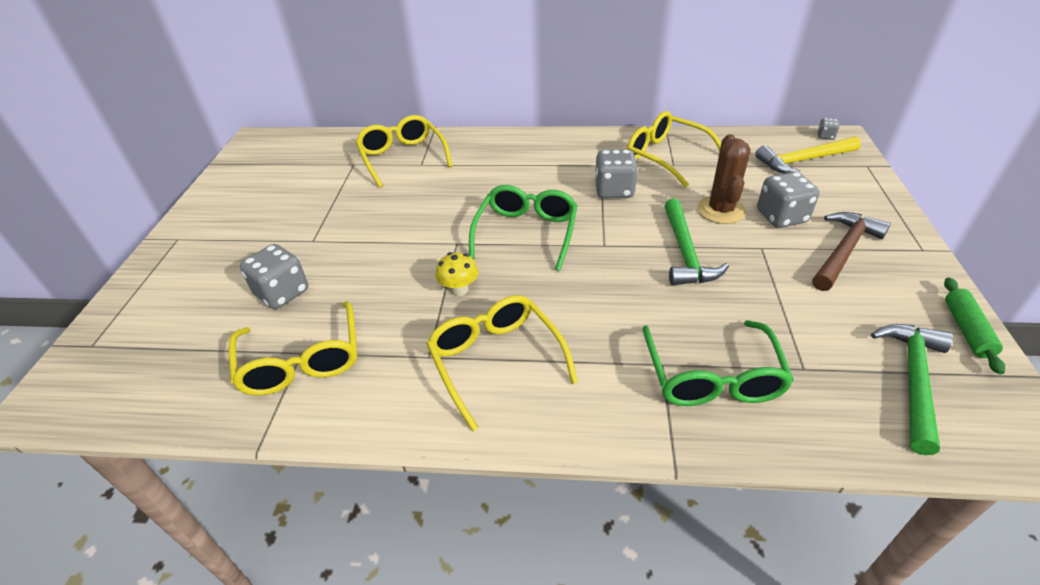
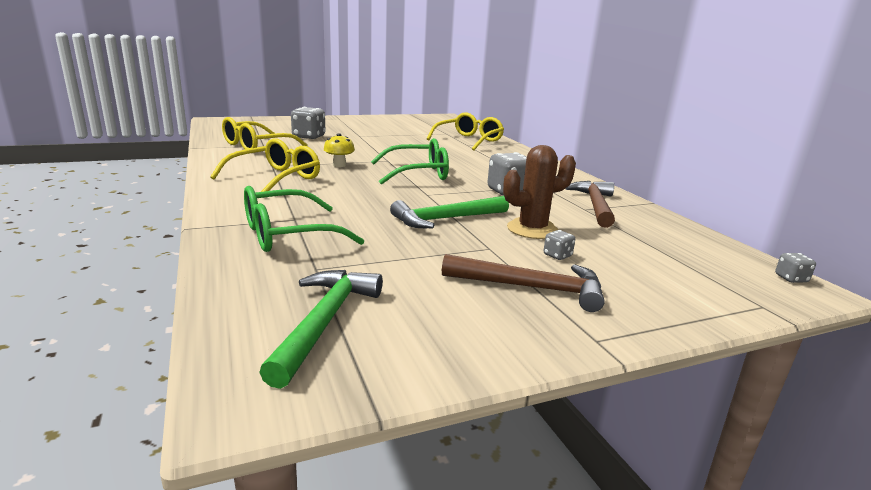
camera: 60 degrees right, 20 degrees down
yellow glasses [627,111,721,187] -> brown hammer [565,181,615,228]
yellow hammer [755,136,861,174] -> none
grey dice [757,172,820,228] -> grey dice [544,230,575,260], size x0.48
green hammer [871,324,953,455] -> green hammer turned 75 degrees counterclockwise [259,270,383,389]
green rolling pin [944,278,1005,374] -> none

